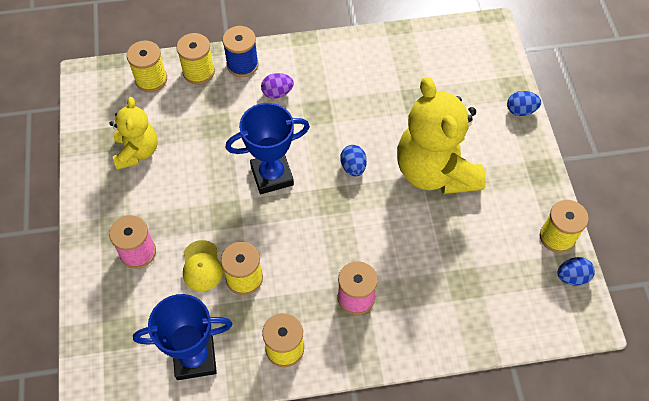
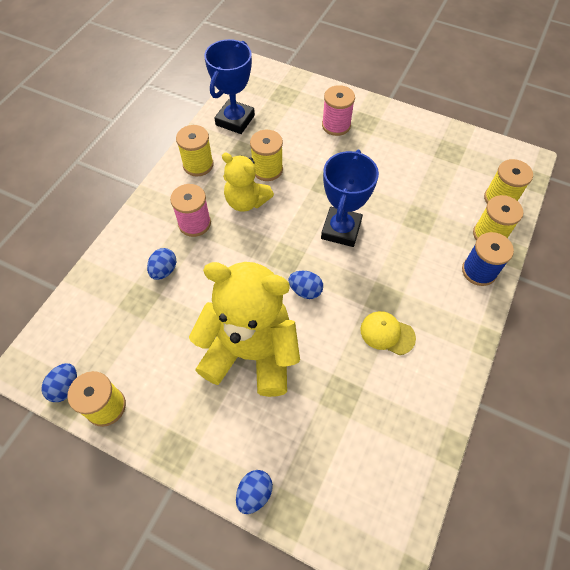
camera: 125 degrees right, 0 degrees up
yellow teddy bear [109,97,158,170] -> yellow teddy bear moved to [222,152,274,212]
yellow cap [183,240,223,291] -> yellow cap moved to [361,311,416,355]
purple egg [261,73,294,99] -> none
none -> blue egg [147,248,176,280]

